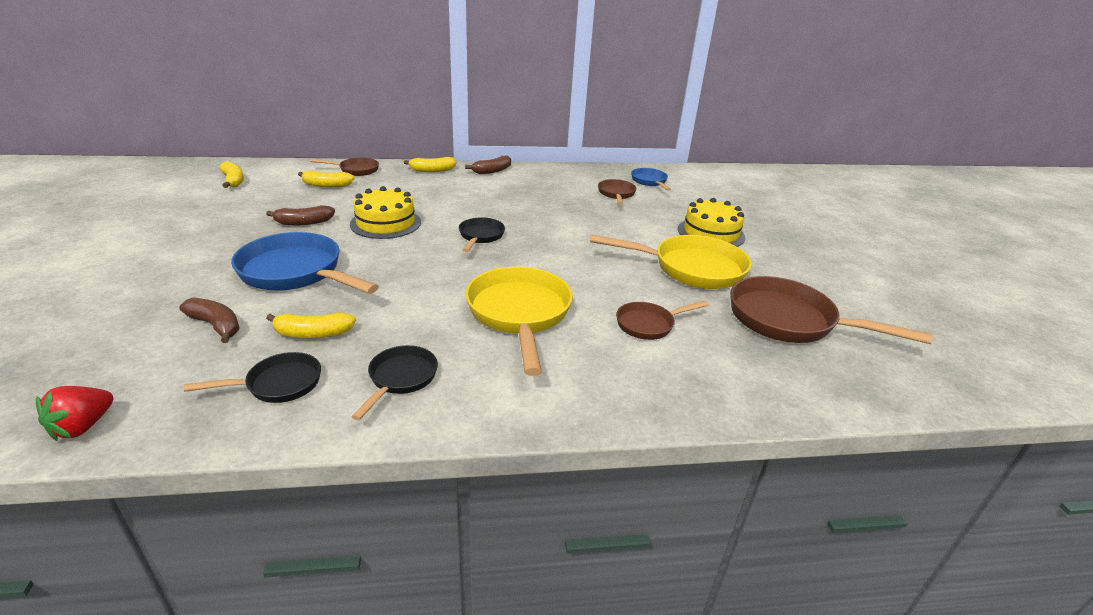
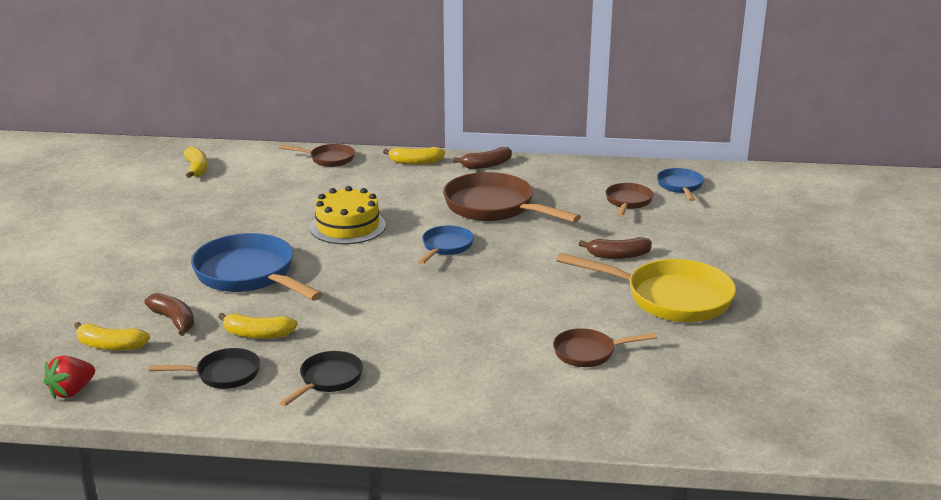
camera: 15 degrees right, 5 degrees down
brown banana [266,205,335,225] -> brown banana moved to [579,237,652,259]
yellow banana [298,171,355,187] -> yellow banana moved to [74,322,150,351]
black pan [459,217,505,252] -> blue pan [418,225,474,264]
yellow pan [465,267,573,376] -> none
yellow cake [678,198,745,247] -> none
brown pan [730,276,933,344] -> brown pan moved to [443,172,581,223]

